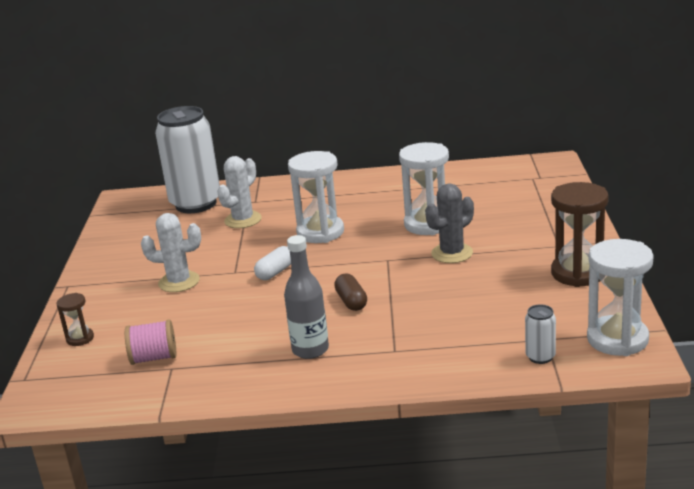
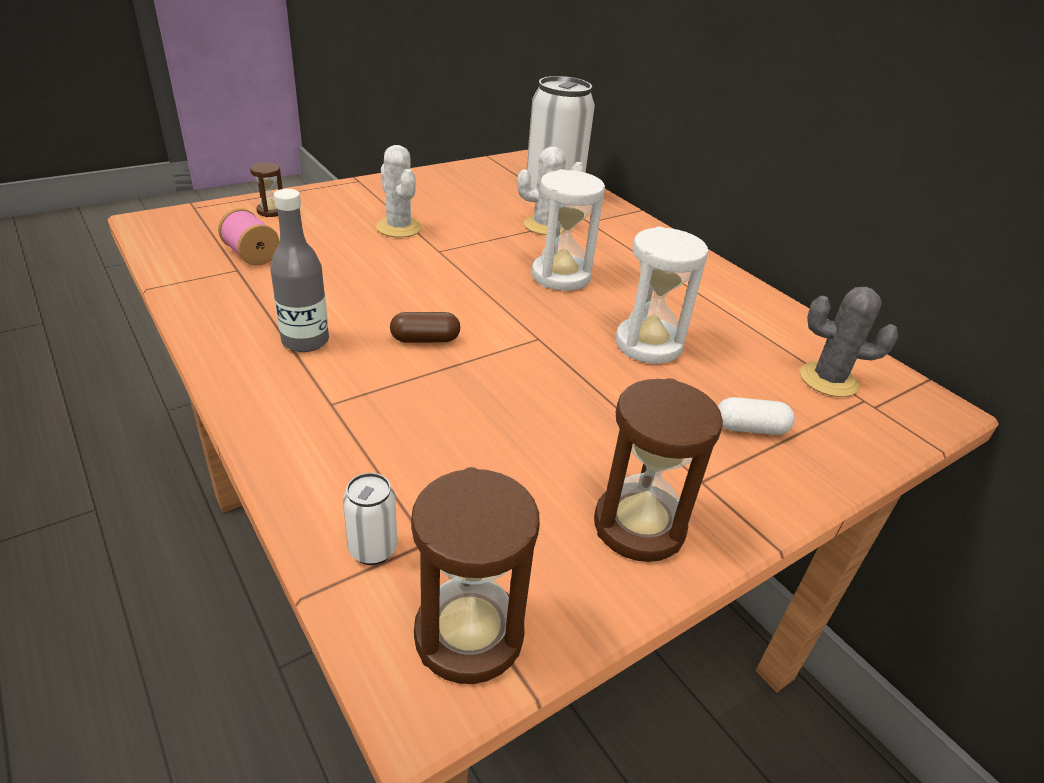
camera: 50 degrees right, 10 degrees up
white capsule [254,246,291,280] -> white capsule moved to [718,397,795,435]
brown capsule [334,273,367,311] -> brown capsule turned 45 degrees clockwise [390,312,460,343]
grey cactus [425,183,474,263] -> grey cactus moved to [800,287,898,397]
white hourglass [587,239,654,356] -> brown hourglass [411,467,540,684]

